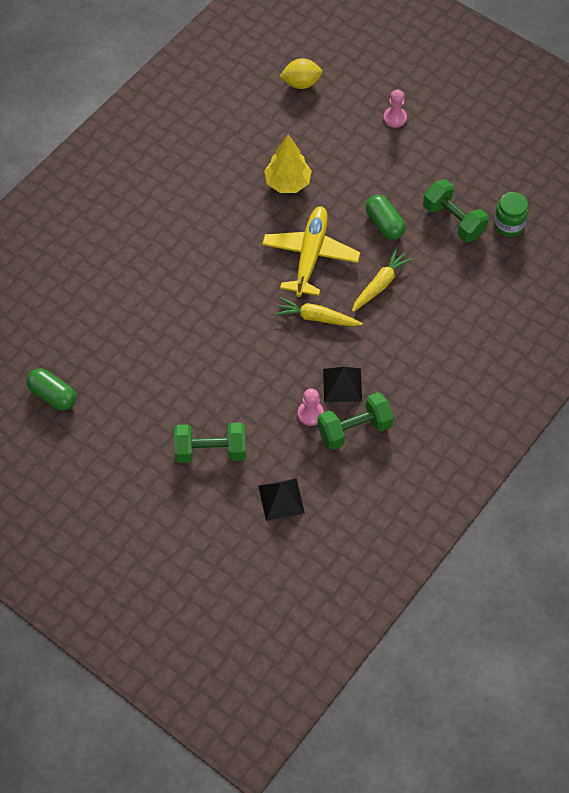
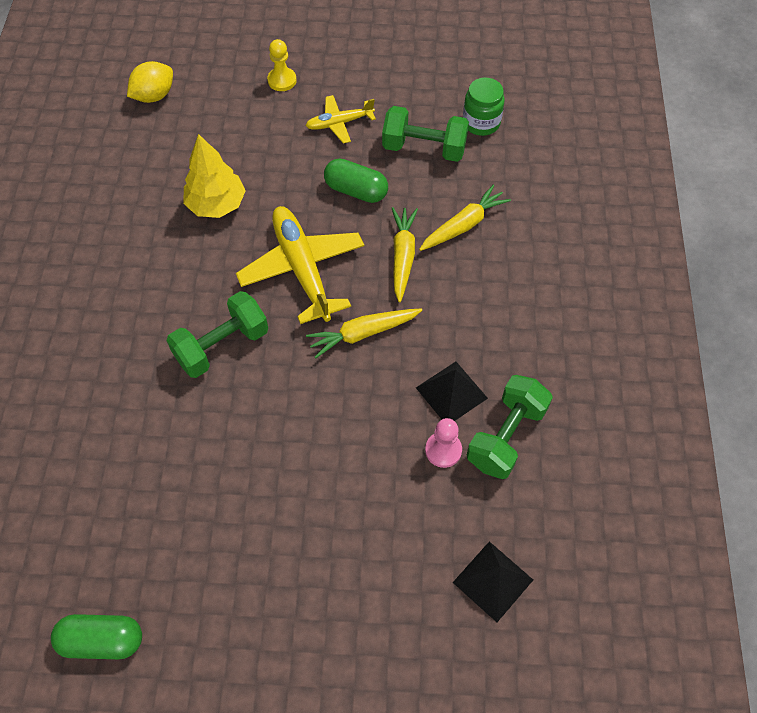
camera: 35 degrees left, 0 degrees up
green dumbbell [174,422,246,463] -> green dumbbell moved to [166,291,268,378]
pink pawn [383,89,407,128] -> yellow pawn [267,39,297,91]
none -> yellow plane [305,95,376,144]
none -> yellow carrot [419,185,511,251]

